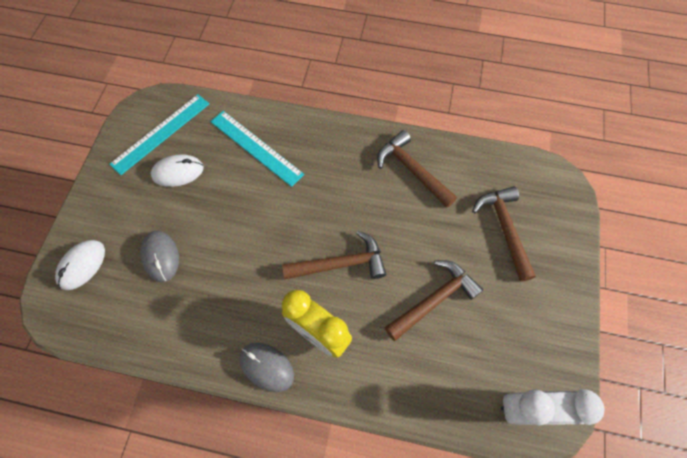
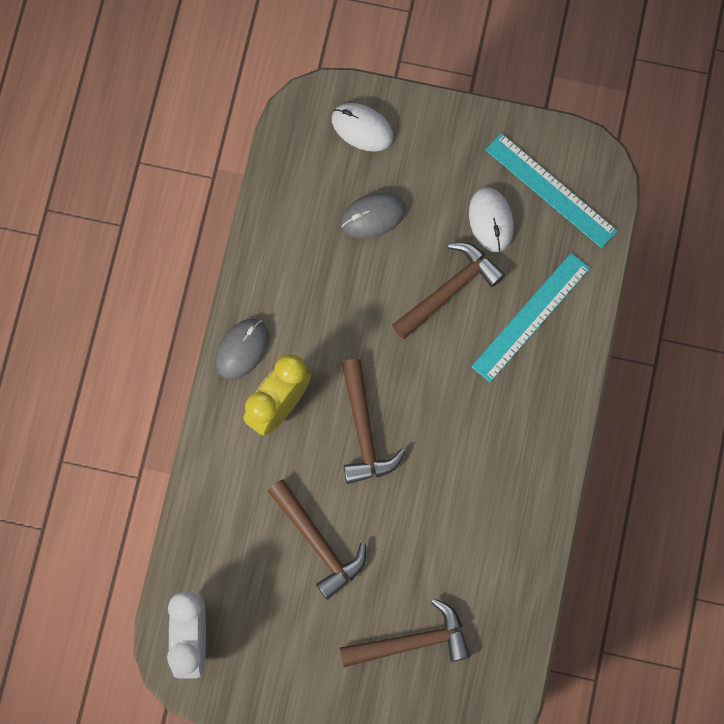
camera: 90 degrees right, 10 degrees up
brown hammer [377,130,457,208] -> brown hammer moved to [392,242,505,339]

